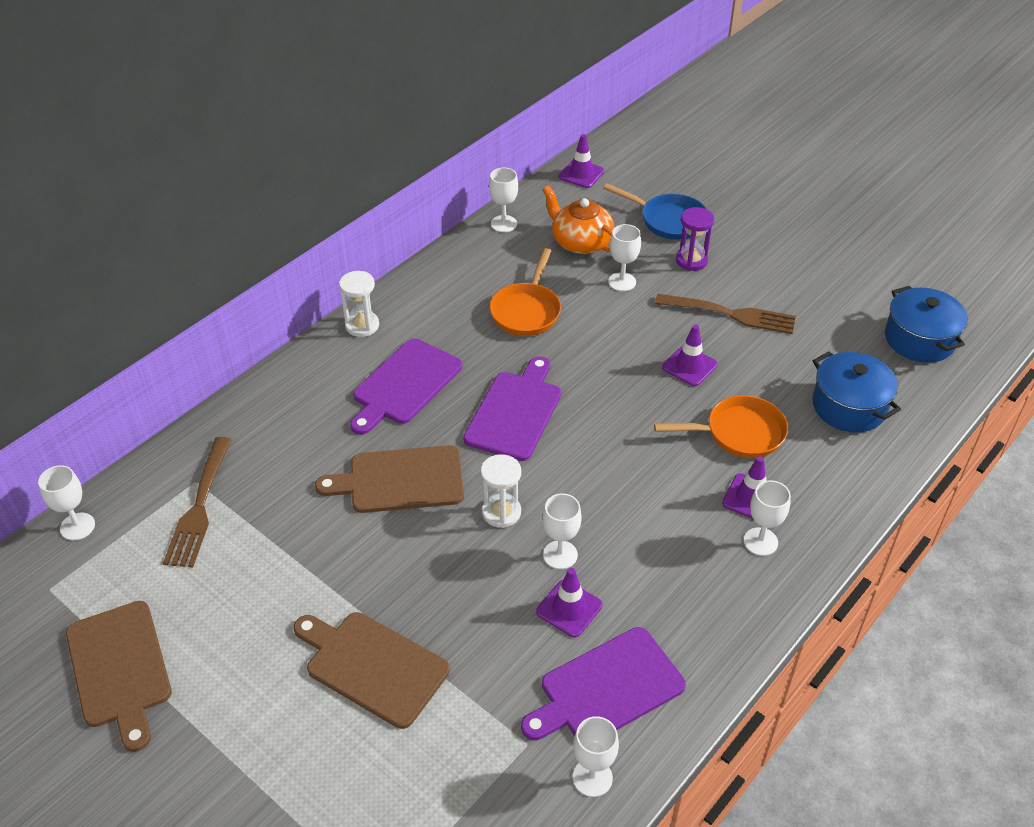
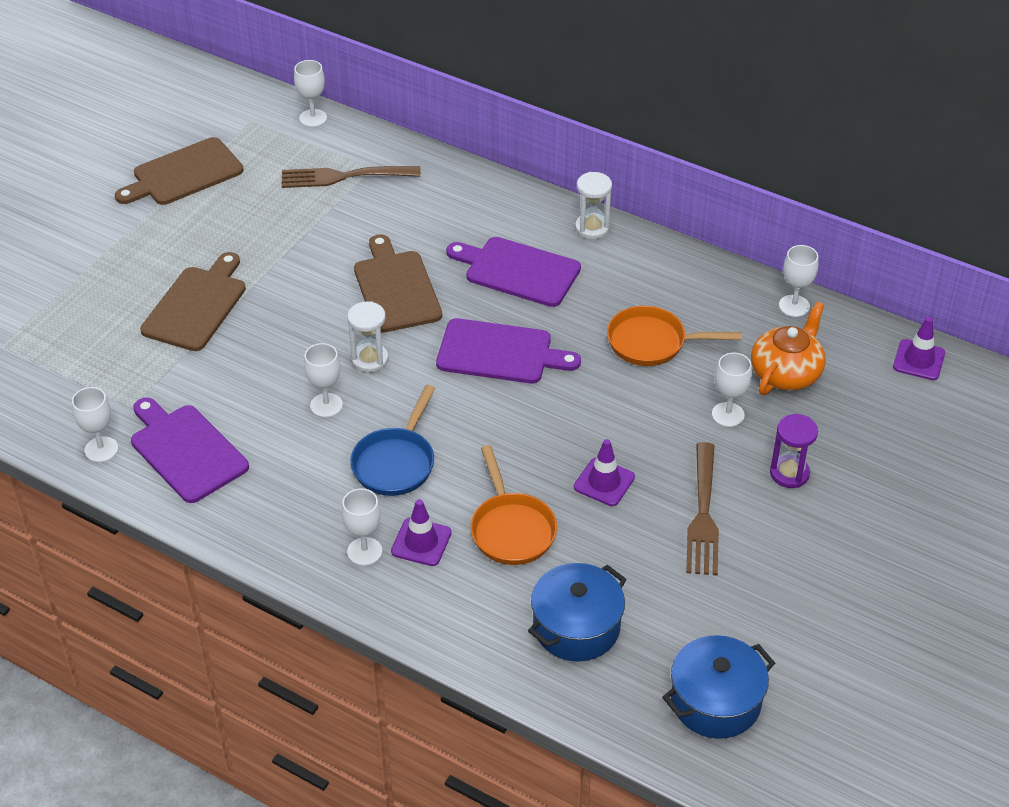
camera: 80 degrees right, 0 degrees up
purple traffic cone [536,568,603,637] -> none
blue pan [603,184,706,240] -> blue pan moved to [350,385,435,496]

